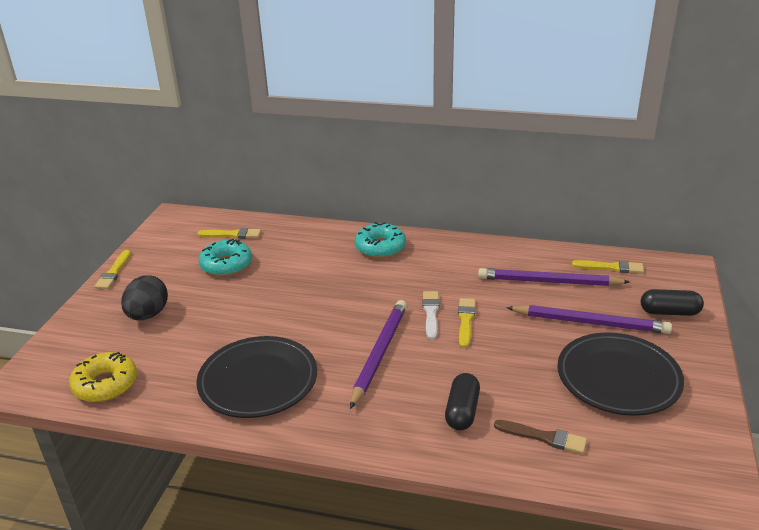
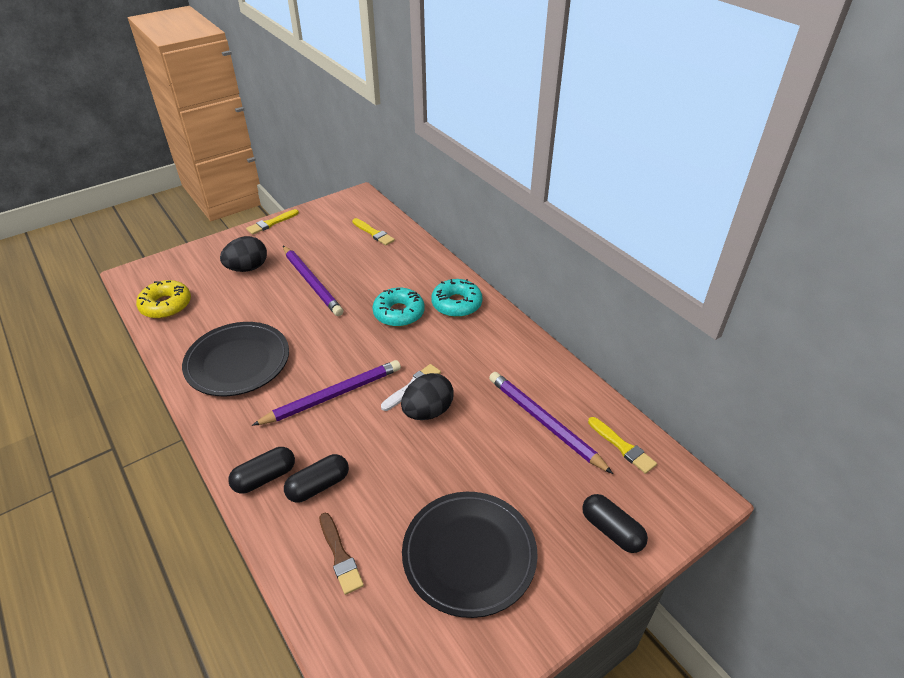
camera: 40 degrees right, 10 degrees up
turquoise donut [199,239,252,276] -> turquoise donut moved to [372,288,425,327]
yellow brush [458,298,475,348] -> black egg [401,373,454,420]
purple pencil [506,305,672,334] -> purple pencil moved to [283,246,343,316]
none -> black capsule [228,447,295,494]

